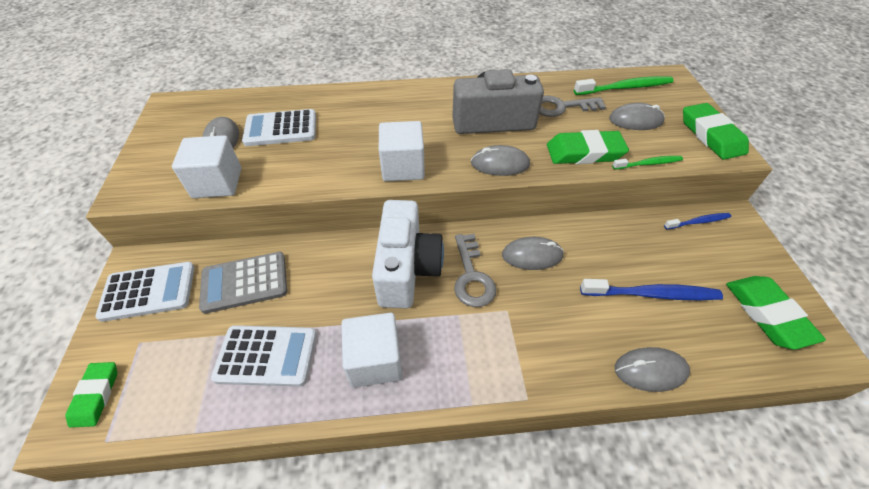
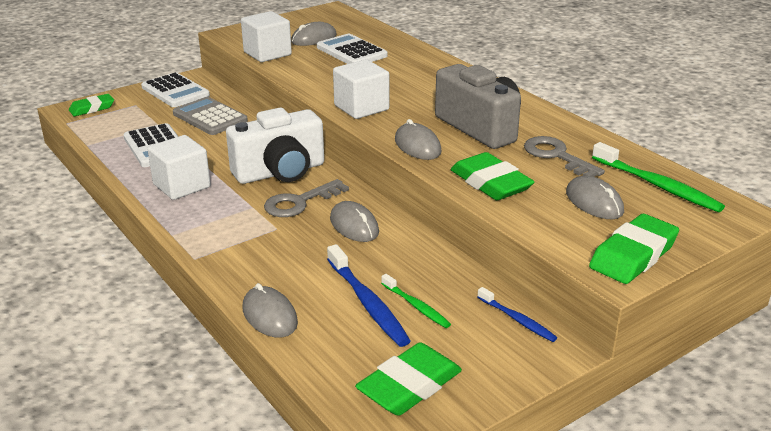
camera: 60 degrees right, 20 degrees down
green toothbrush [612,156,683,170] -> green toothbrush moved to [381,274,451,328]

